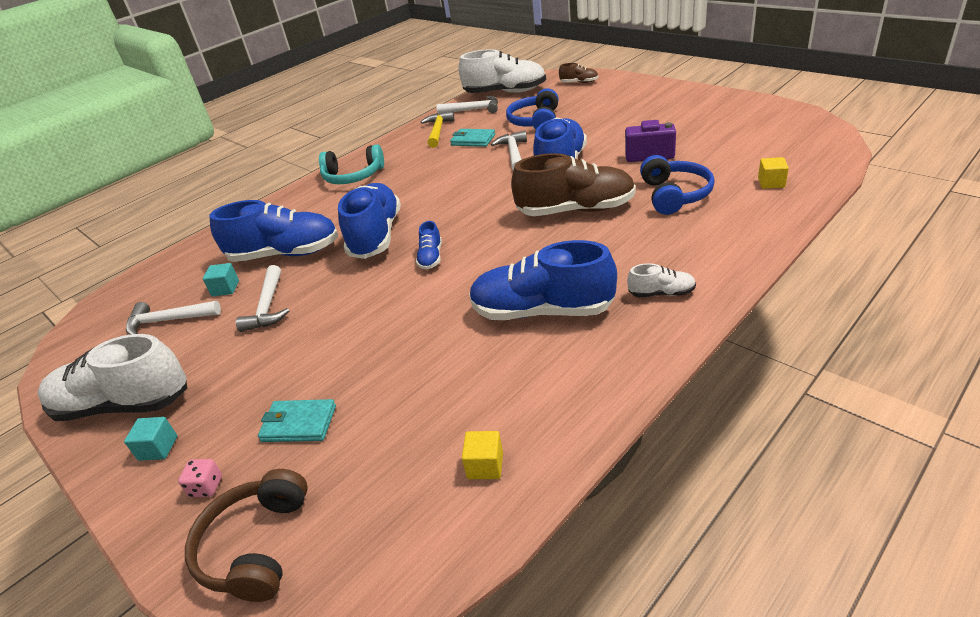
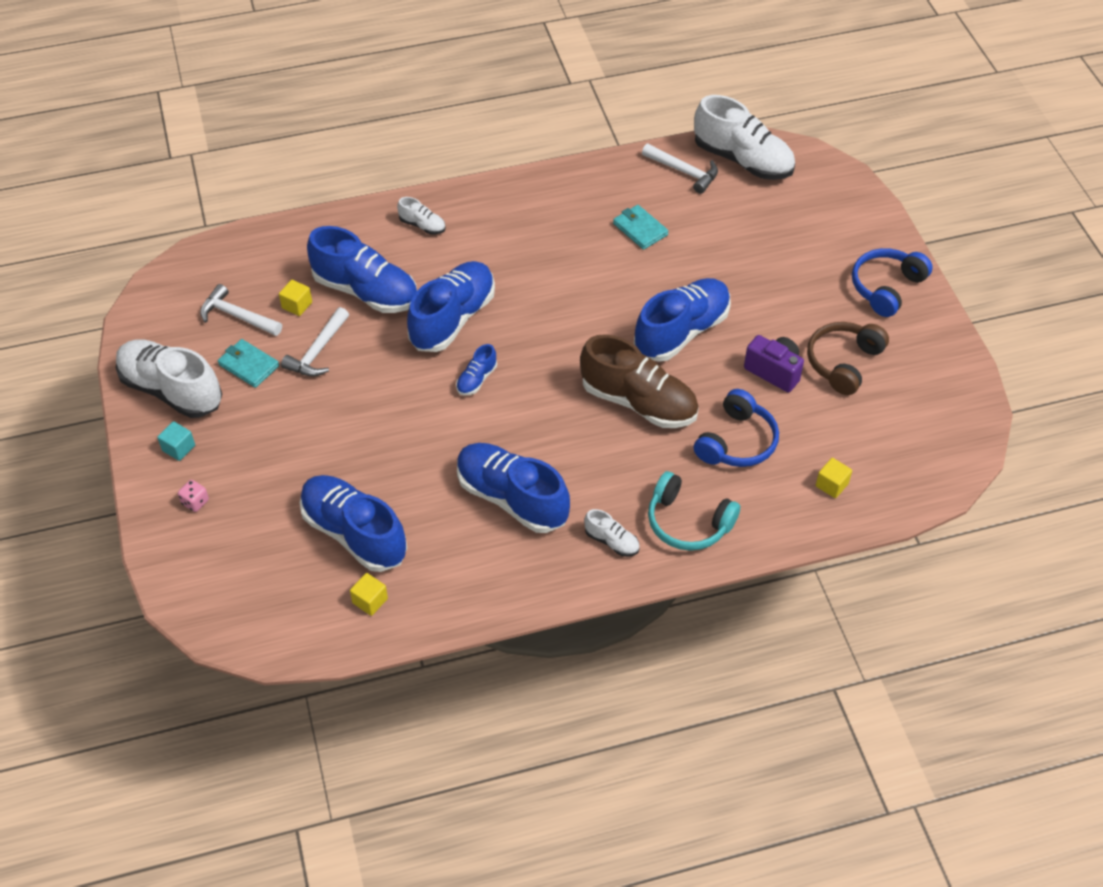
camera: 25 degrees right, 15 degrees up
brown headphones [185,469,308,602] -> brown headphones moved to [807,322,889,395]
turquoise cube [203,263,239,296] -> yellow cube [279,280,312,316]
turquoise wallet [258,399,336,442] -> turquoise wallet moved to [218,339,279,388]
turquoise headphones [319,144,384,184] -> turquoise headphones moved to [648,471,740,551]
yellow hammer [421,111,454,148] -> none
white hammer [491,130,527,171] -> none
blue headphones [506,88,558,129] -> blue headphones moved to [852,248,933,317]
brown shoe [559,63,598,83] -> none
none -> blue shoe [300,475,407,572]
none -> white shoe [397,197,446,234]

